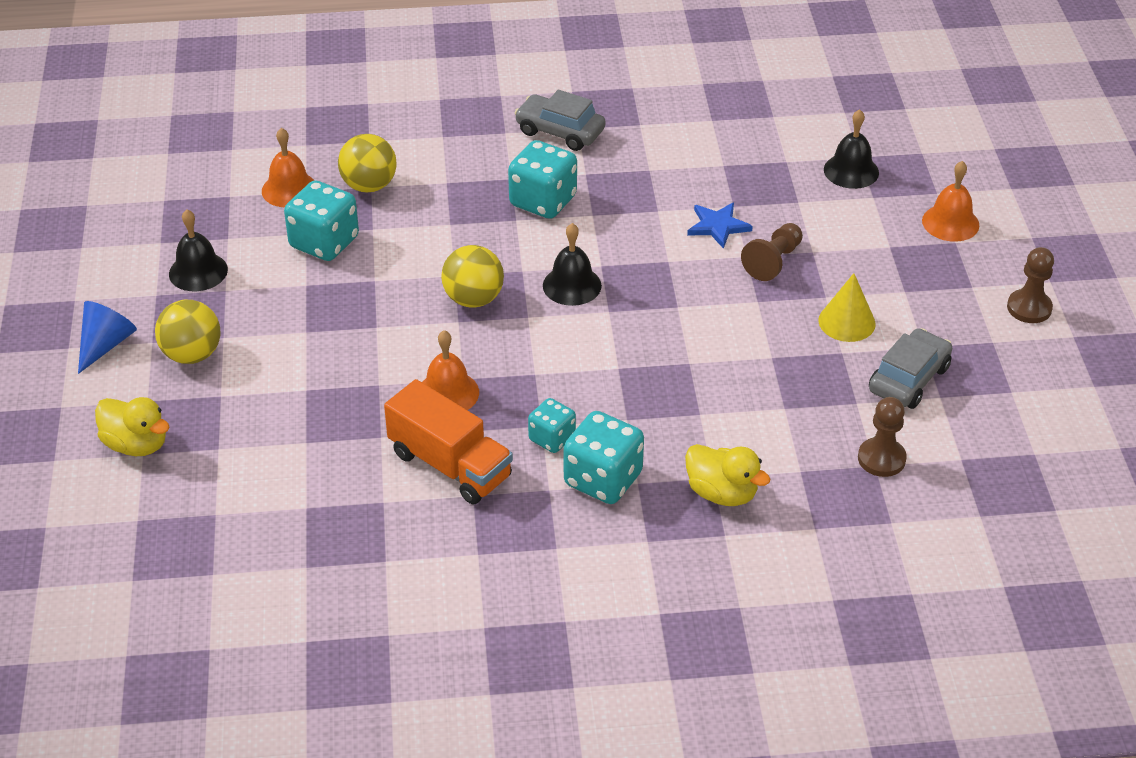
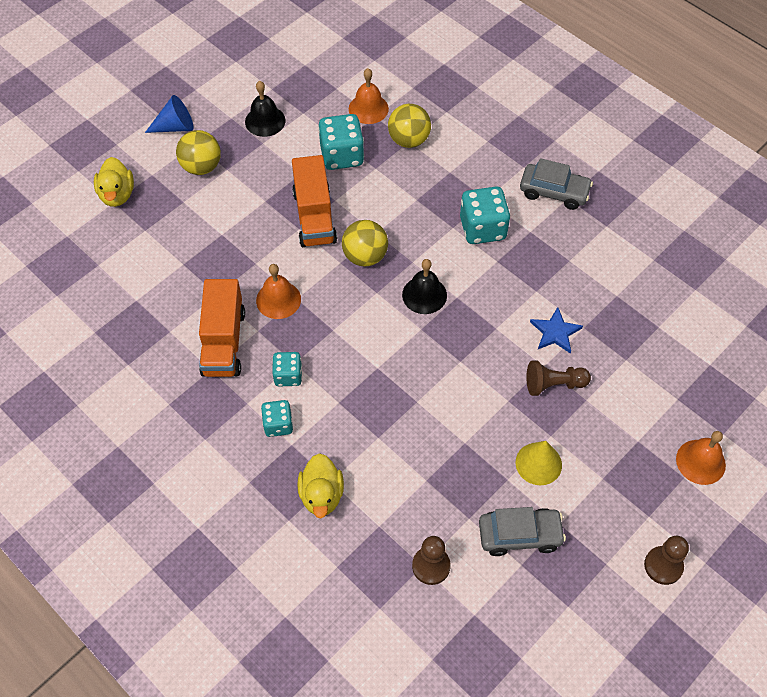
camera: 50 degrees right, 15 degrees up
grey car [515,90,606,151] -> grey car turned 120 degrees clockwise [520,158,593,210]
turquoise dice [564,411,644,504] -> turquoise dice [261,400,293,437], size x0.60
black bell [824,109,879,189] -> none
none -> orange truck [292,155,337,247]

